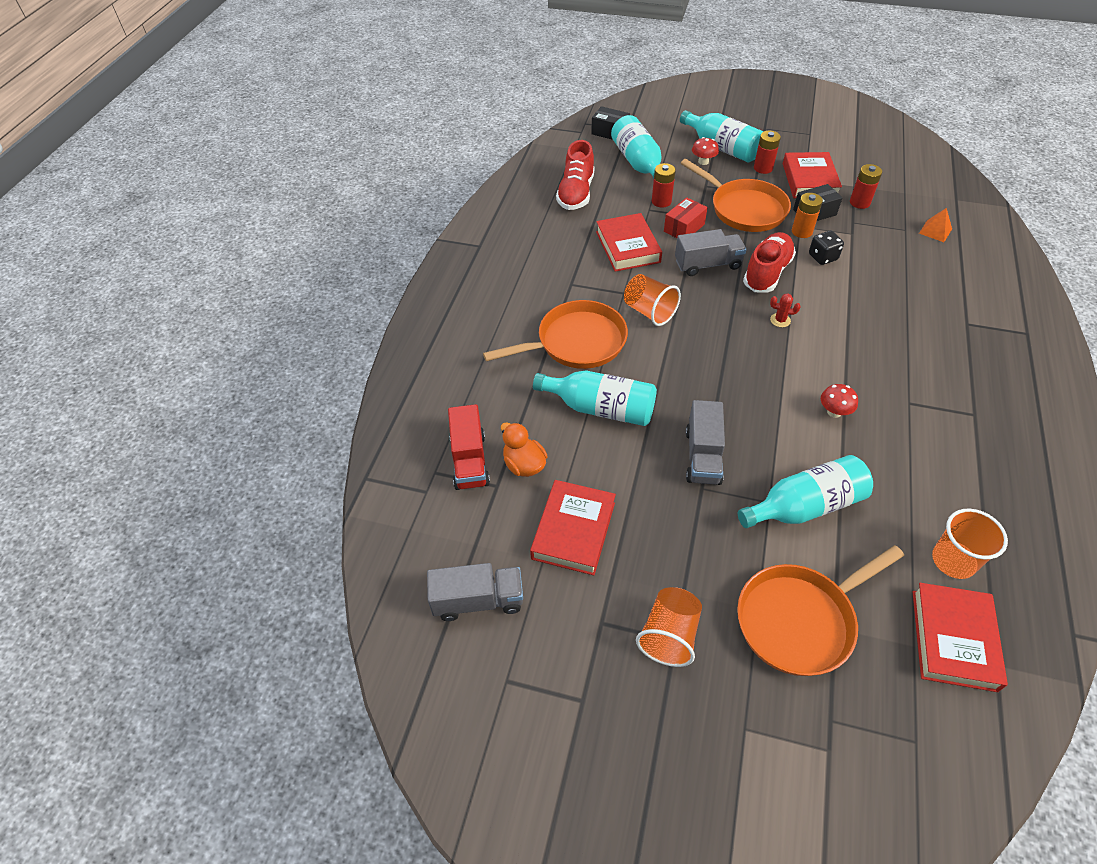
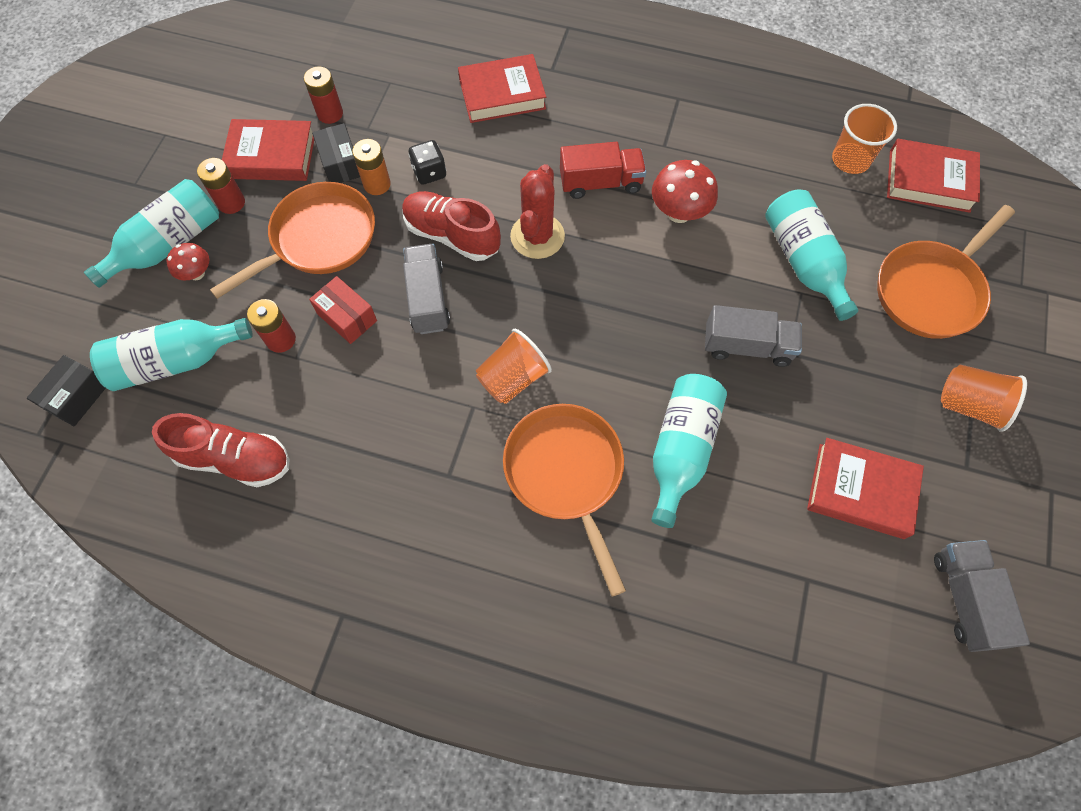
camera: 90 degrees left, 15 degrees up
red truck [448,404,490,490] -> red truck moved to [560,142,646,199]
orange duck [501,422,548,477] -> none
red book [596,213,662,272] -> red book moved to [458,54,546,123]
orange pan [737,545,904,676] -> orange pan turned 75 degrees clockwise [877,205,1015,339]
red cactus [770,293,801,327] -> red cactus [510,164,565,259], size x2.23
red mushroom [821,384,858,418] -> red mushroom [652,160,718,223], size x1.65
orange pyramid [919,208,952,242] -> none

